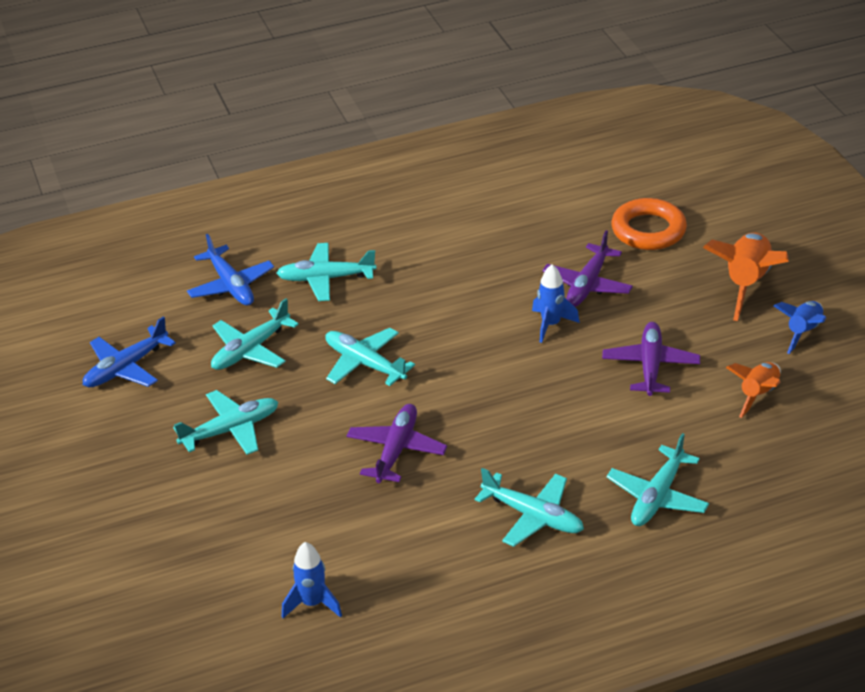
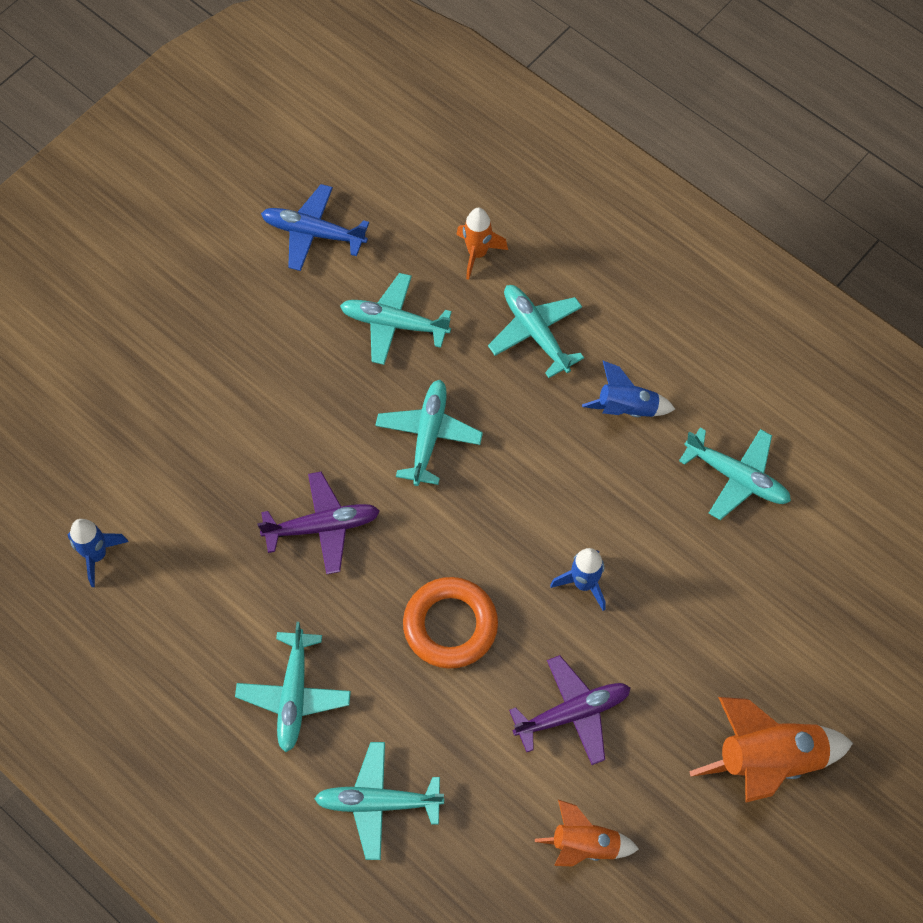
camera: 60 degrees right, 25 degrees up
turquoise plane [173,390,278,455] -> turquoise plane moved to [679,428,791,520]
blue plane [187,234,274,306] -> orange rocket [456,208,508,280]
purple plane [543,230,633,307] -> none
orange ring [611,198,687,250] -> orange ring moved to [403,577,498,669]
blue rocket [774,301,826,354] -> blue rocket moved to [582,360,675,417]

